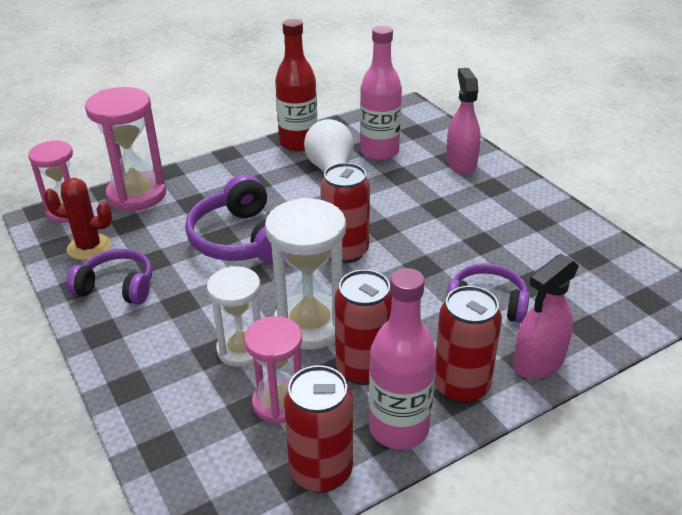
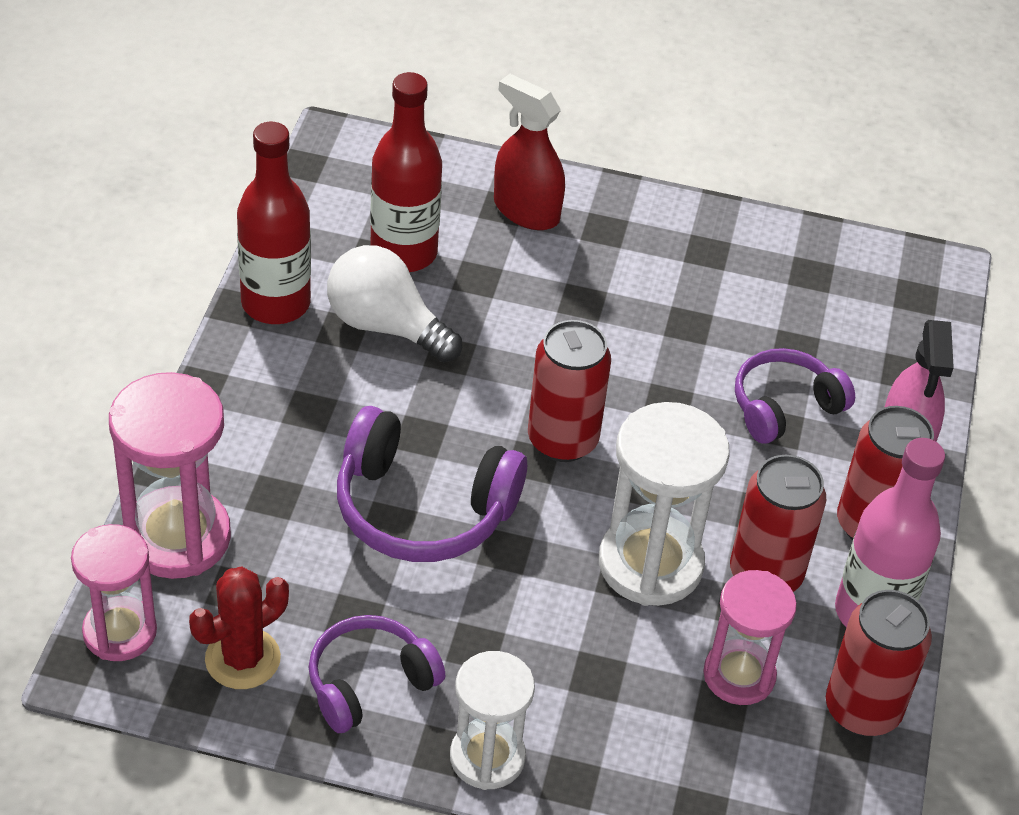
camera: 50 degrees left, 10 degrees up
white hourglass [207,266,261,367] -> white hourglass moved to [450,651,535,790]
pink bottle [360,26,402,161] -> red bottle [370,72,442,272]
pink spray bottle [446,68,481,174] -> red spray bottle [494,74,565,230]

